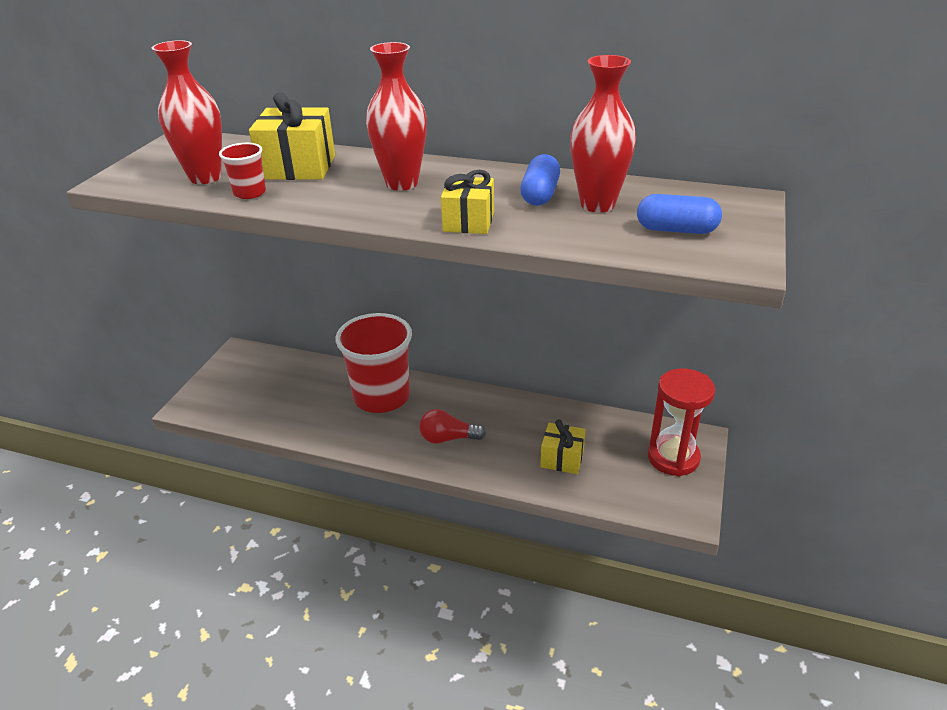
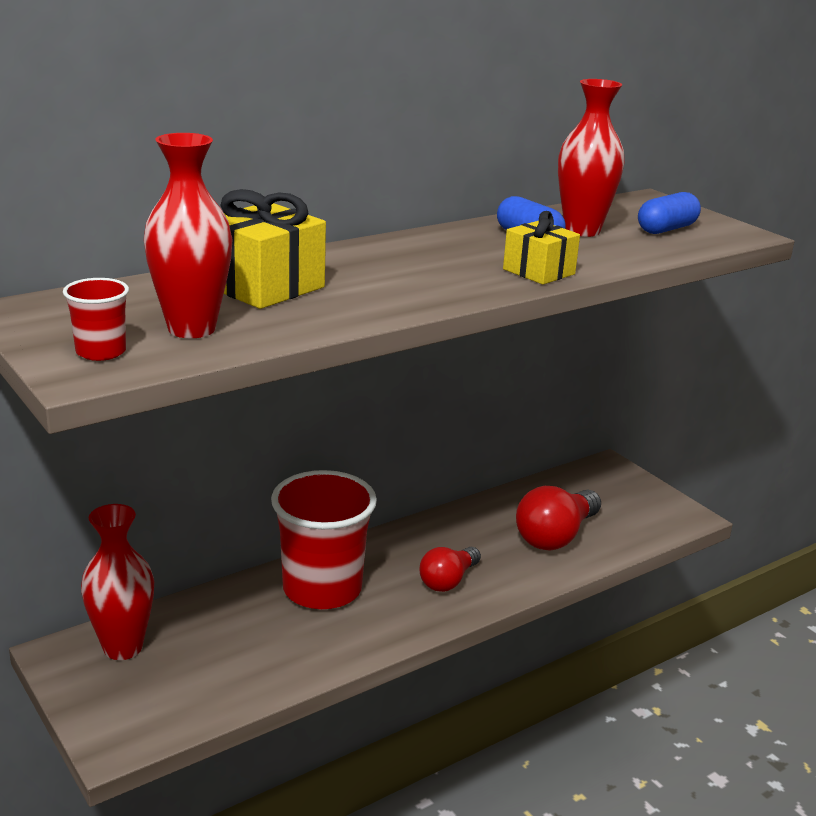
camera: 55 degrees left, 10 degrees down
red cup [219,143,266,199] -> red cup moved to [63,278,129,361]
red vase [366,42,427,191] -> red vase moved to [81,504,154,660]
yellow gift [540,419,586,474] -> red light bulb [516,486,601,551]
red hourglass [648,368,715,477] -> none

